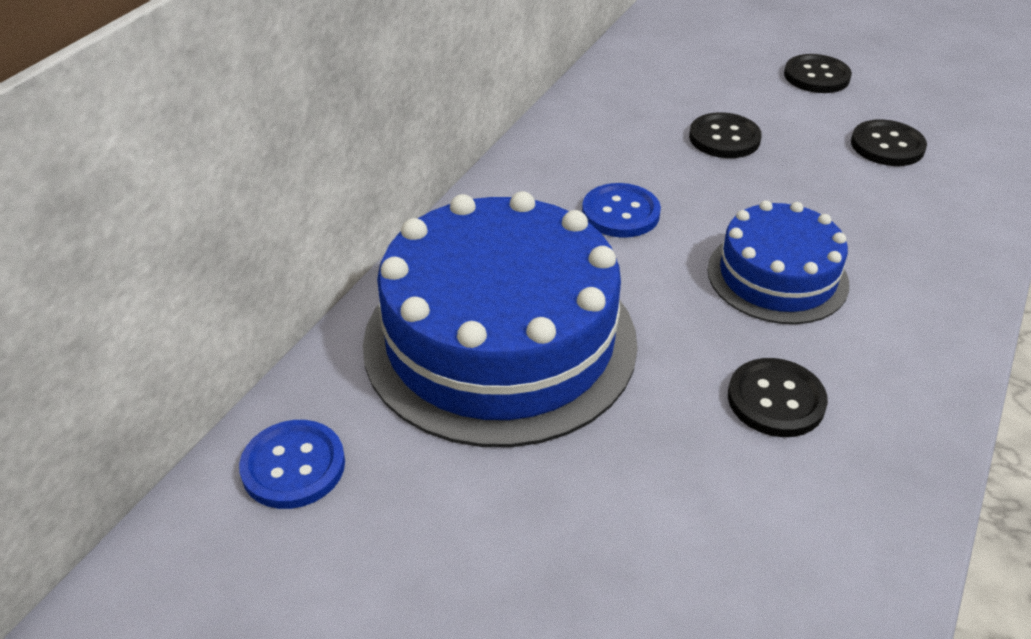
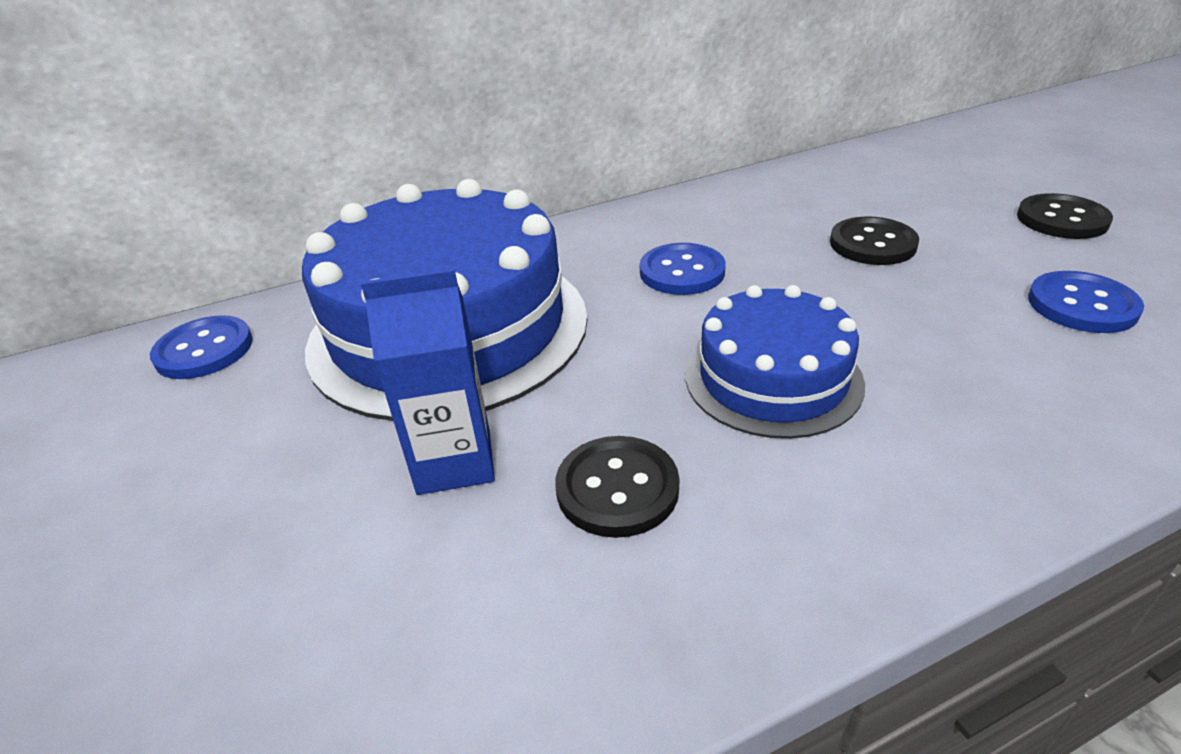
camera: 40 degrees right, 5 degrees down
black button [851,119,927,166] -> blue button [1028,271,1144,333]
none -> blue carton [361,268,495,495]

